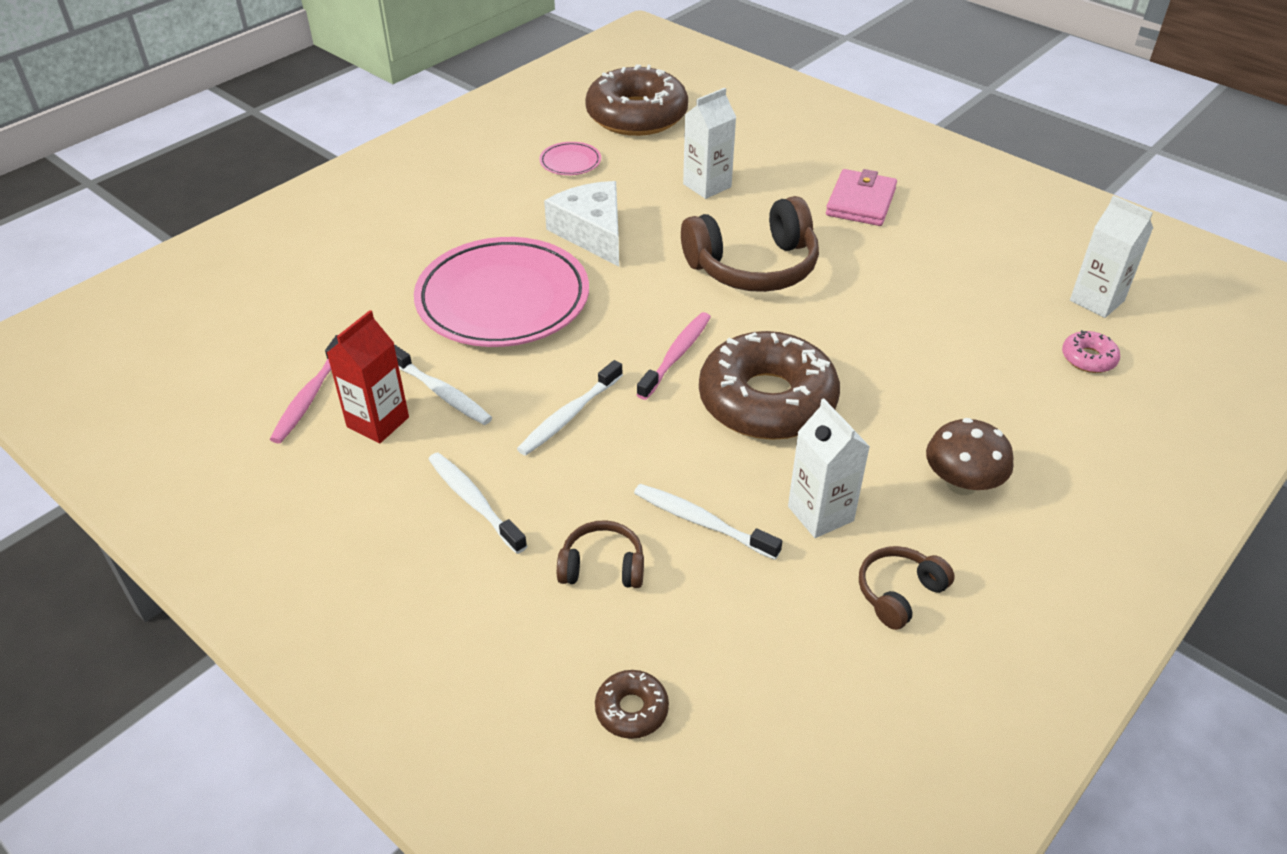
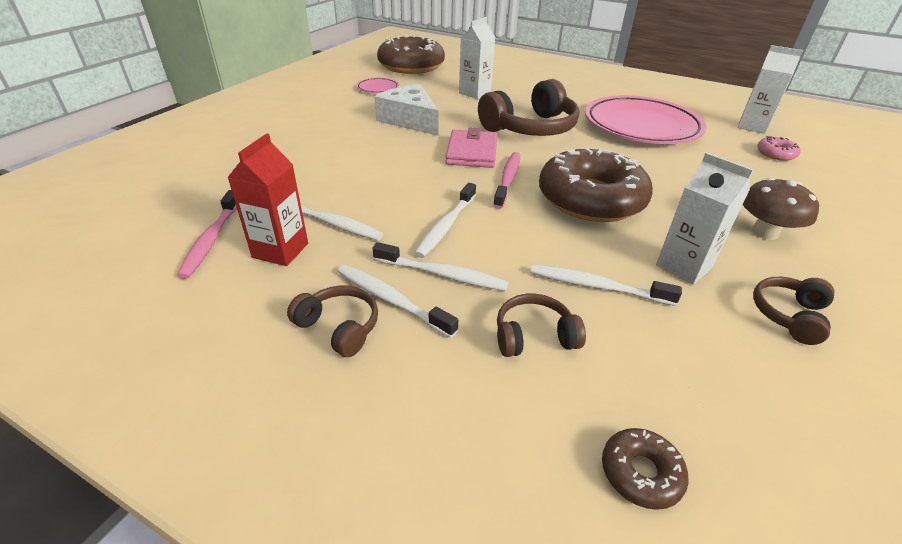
camera: 15 degrees left, 5 degrees down
pink plate [414,237,589,347] -> pink plate moved to [585,95,707,144]
pink wallet [826,169,897,226] -> pink wallet moved to [445,128,497,168]
none -> brown headphones [287,286,378,357]
none -> white toothbrush [373,242,509,291]

